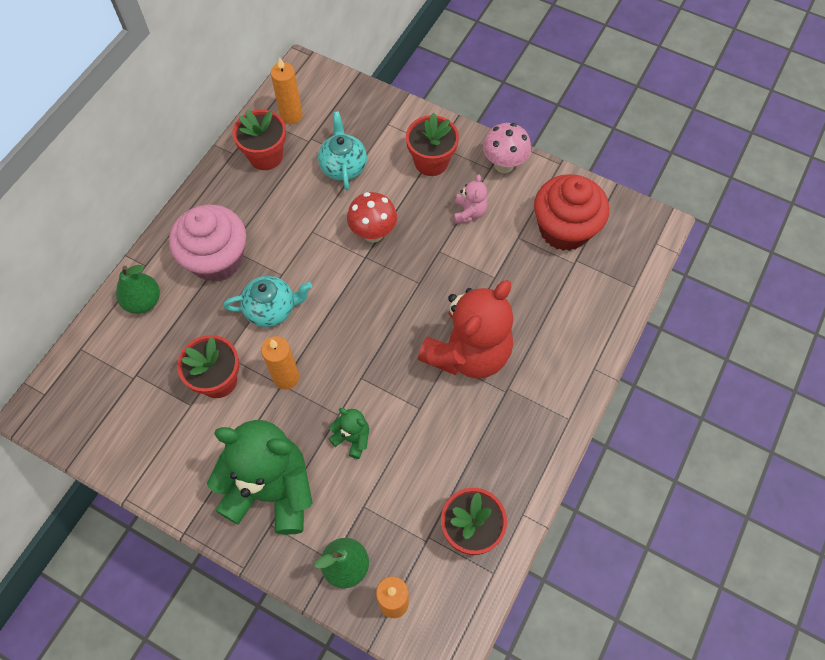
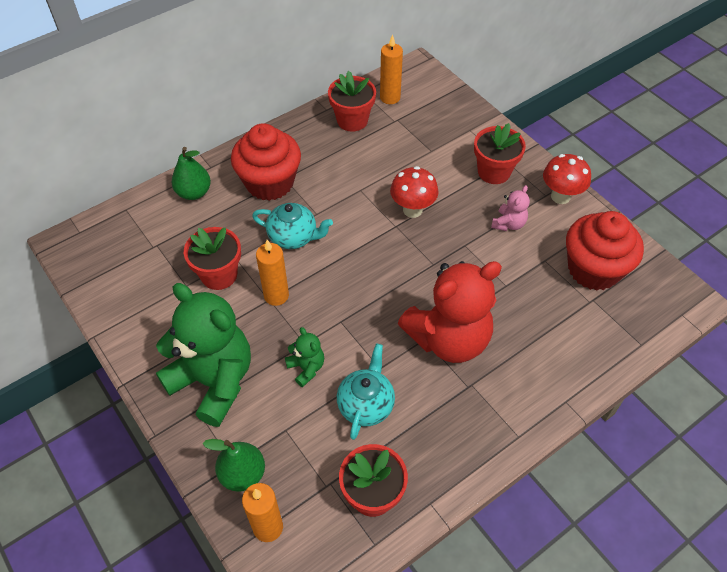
camera: 25 degrees right, 10 degrees down
pink cupcake [169,205,246,282] -> red cupcake [231,123,301,201]
turquoise teapot [318,111,367,190] -> turquoise teapot moved to [337,344,395,440]
pink mushroom [483,123,531,173] -> red mushroom [543,154,591,204]

